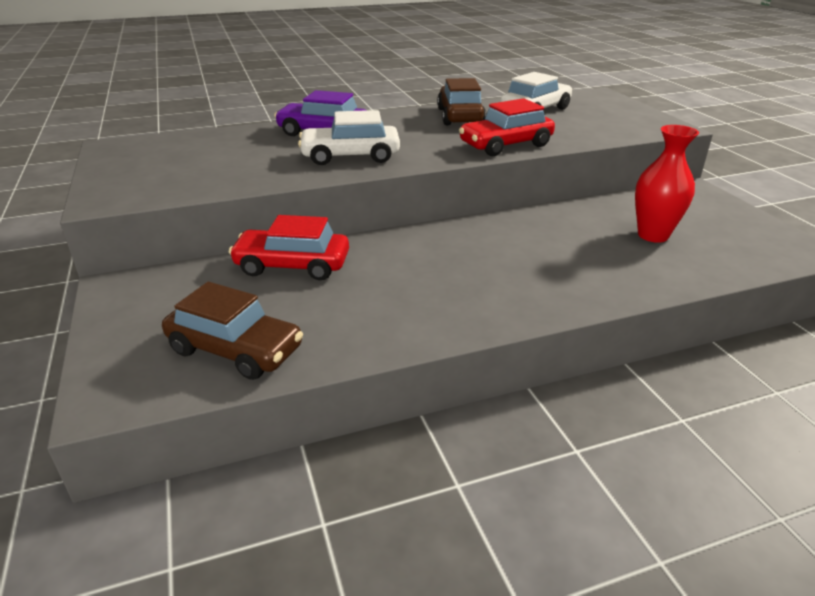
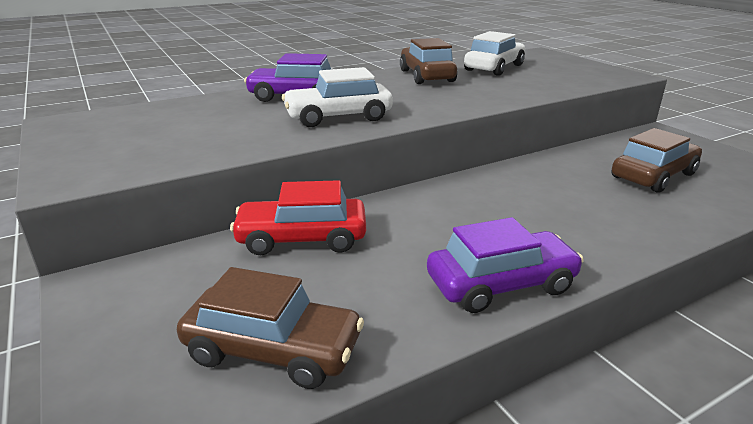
camera: 10 degrees left, 5 degrees down
red car [459,98,555,156] -> none
red vase [635,125,699,243] -> brown car [611,128,702,193]
none -> purple car [427,217,584,313]

